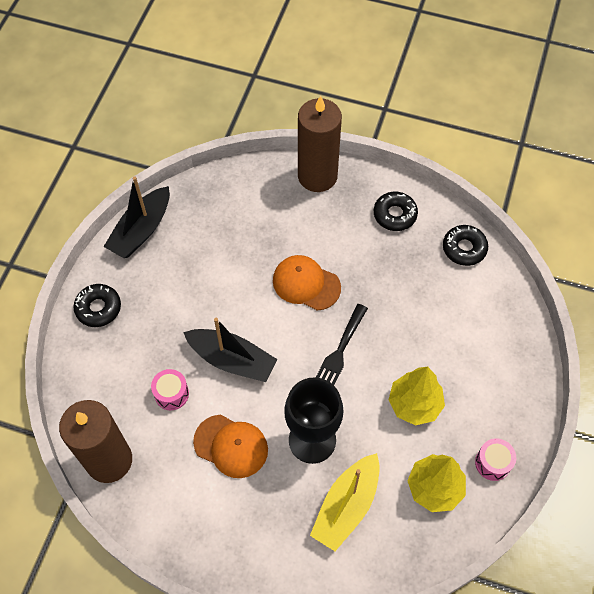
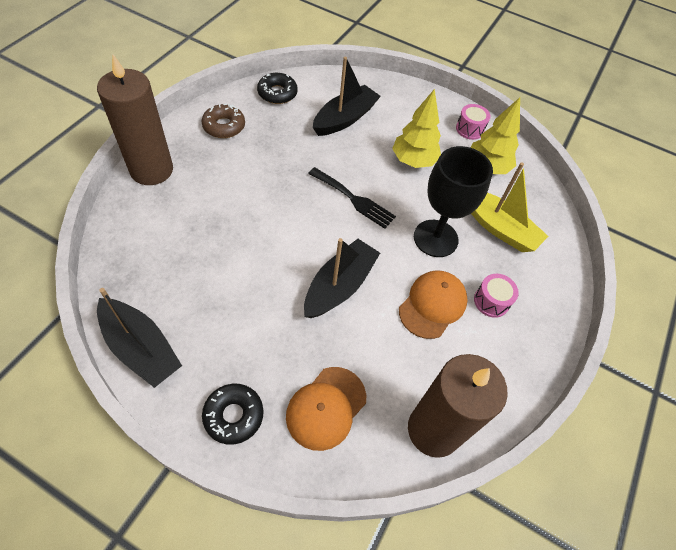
camera: 85 degrees left, 5 degrees down
pink drum [151,369,189,410] -> pink drum moved to [474,274,519,318]
orange cap [273,255,341,311] -> orange cap moved to [286,367,366,451]
black donut [374,192,418,231] -> brown donut [202,103,245,138]
none -> black boat [313,57,381,136]

